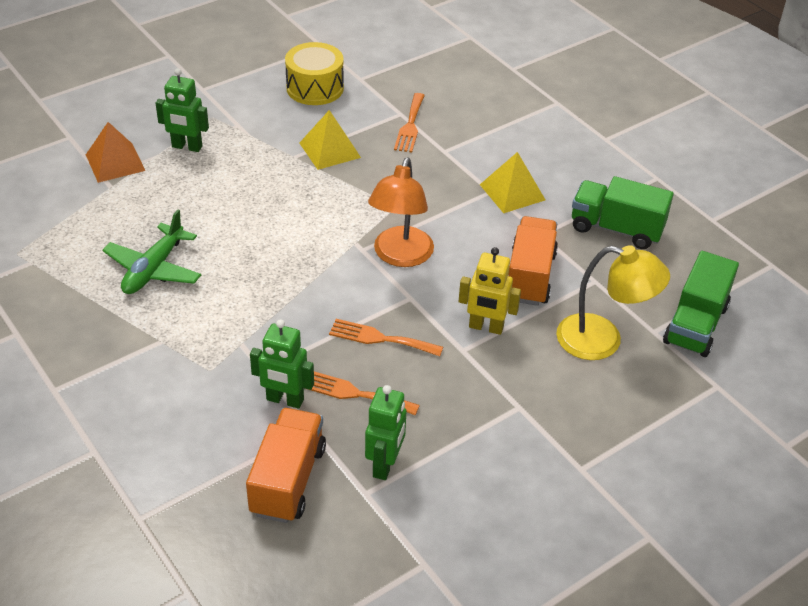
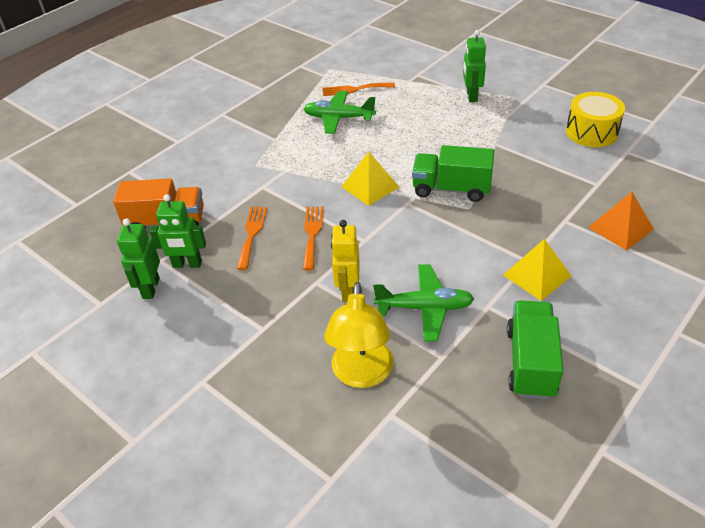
camera: 80 degrees right, 0 degrees up
orange pyramid [86,122,145,183] -> orange pyramid moved to [588,192,654,251]
green robot [250,319,314,409] -> green robot moved to [117,219,160,299]
yellow pyramid [300,110,361,170] -> yellow pyramid moved to [341,152,399,206]
orange lamp [368,158,434,267] -> none
orange fork [394,93,425,153] -> orange fork moved to [323,83,395,96]
orange truck [508,216,558,306] -> green plane [373,264,474,342]
green truck [663,251,739,357] -> green truck moved to [412,145,494,202]

